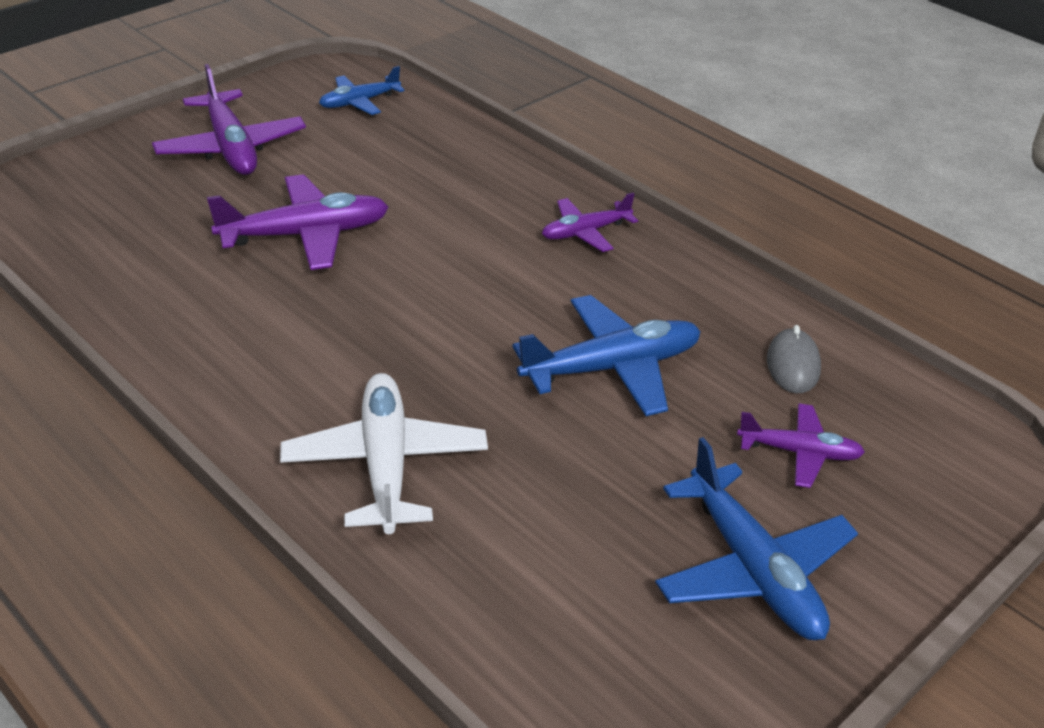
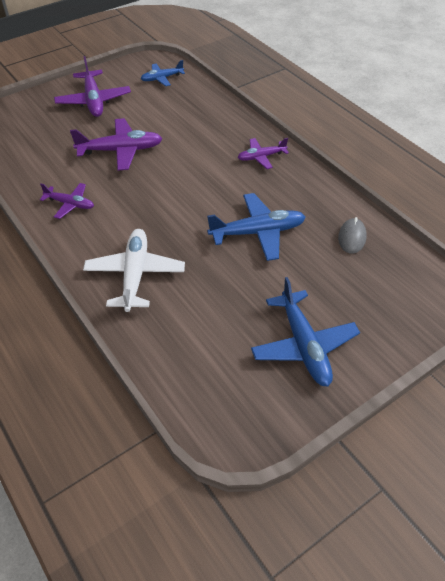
camera: 10 degrees right, 10 degrees up
purple plane [737,403,865,488] -> purple plane moved to [40,183,94,219]

